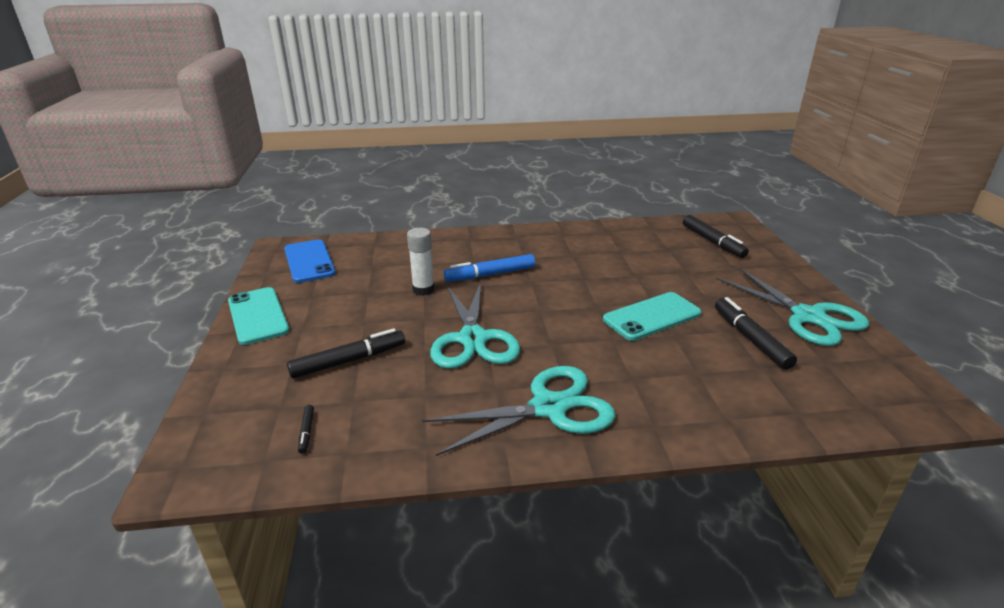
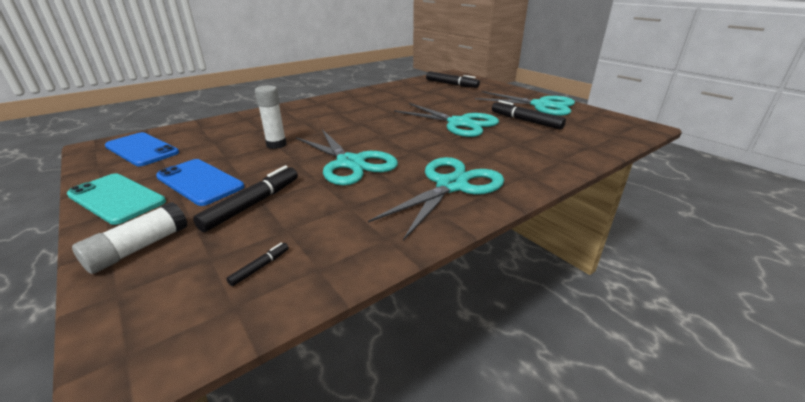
camera: 30 degrees left, 0 degrees up
black marker [298,405,314,454] -> black marker turned 105 degrees counterclockwise [227,243,289,286]
blue marker [444,254,535,282] -> none
turquoise phone [603,292,702,341] -> turquoise scissors [394,103,499,137]
none -> white glue stick [72,202,188,274]
none -> blue phone [156,159,244,206]

